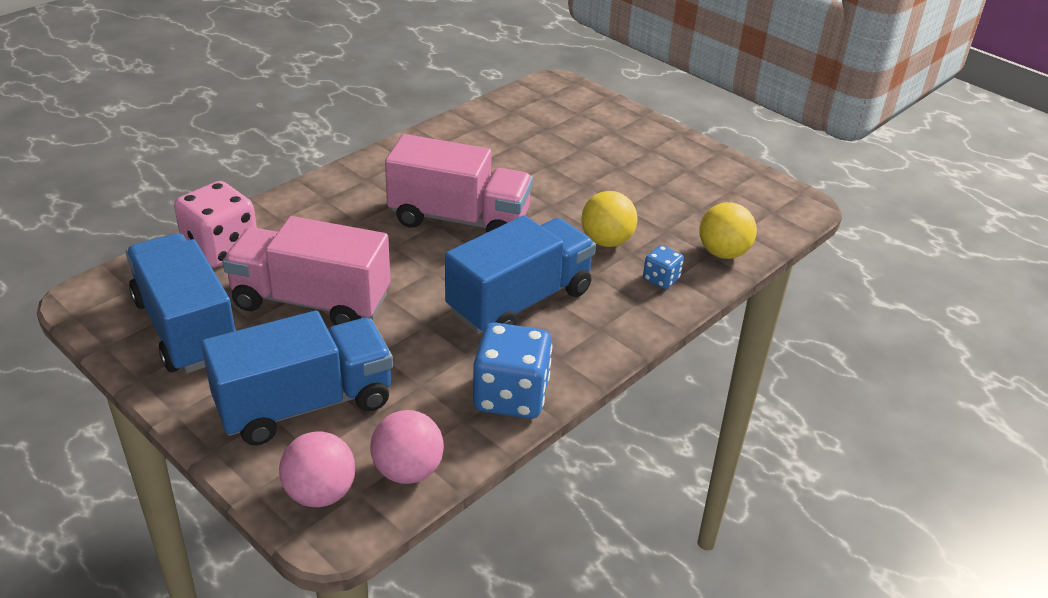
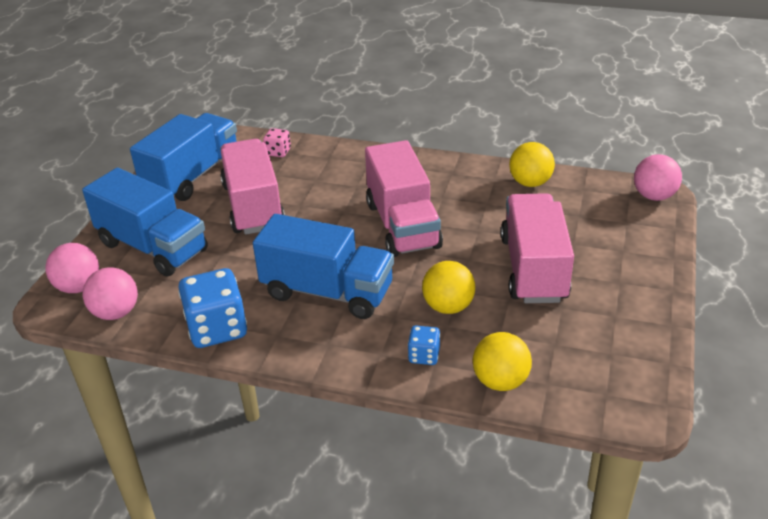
camera: 65 degrees right, 0 degrees up
pink dice [174,181,257,268] -> pink dice [263,128,291,157], size x0.50
none -> pink truck [500,193,574,303]
none -> yellow ball [509,142,555,187]
none -> pink ball [634,154,682,201]

